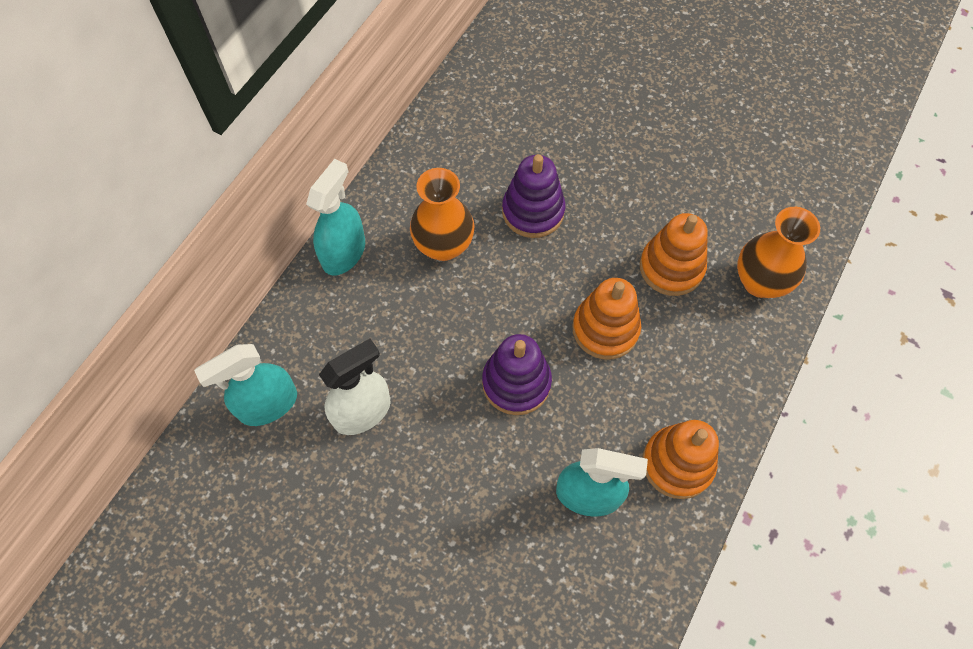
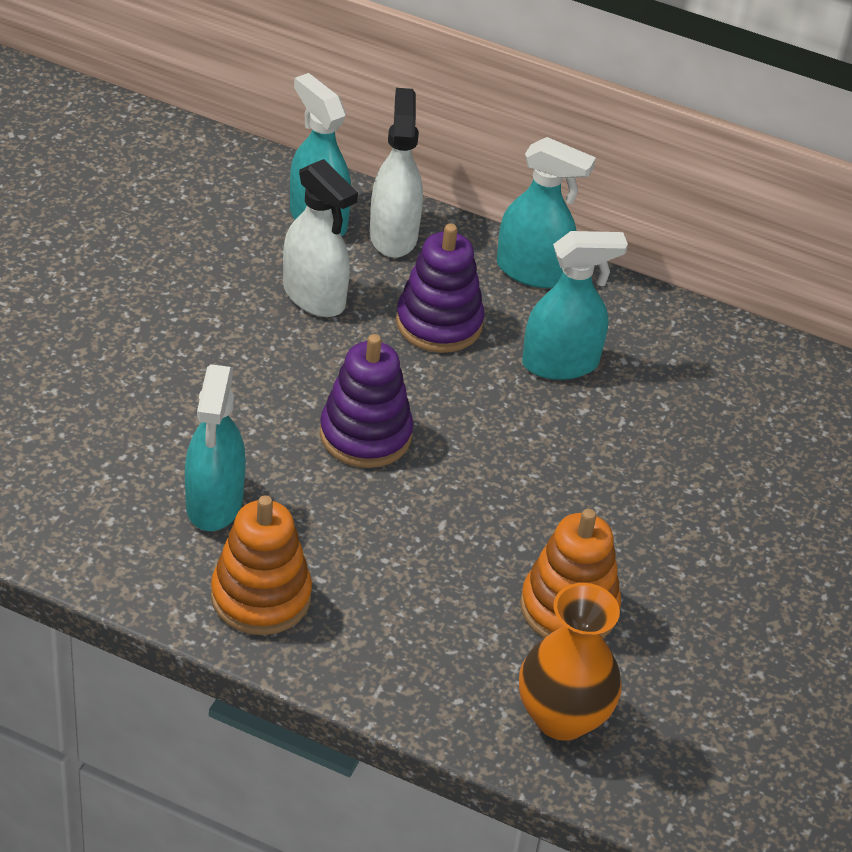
camera: 80 degrees right, 20 degrees down
orange vase [410,168,475,261] -> turquoise spray bottle [522,231,628,380]
purple stacking toy [502,154,566,238] -> purple stacking toy moved to [396,223,485,353]
orange stacking toy [572,278,641,359] -> none
none -> white spray bottle [370,88,423,258]

